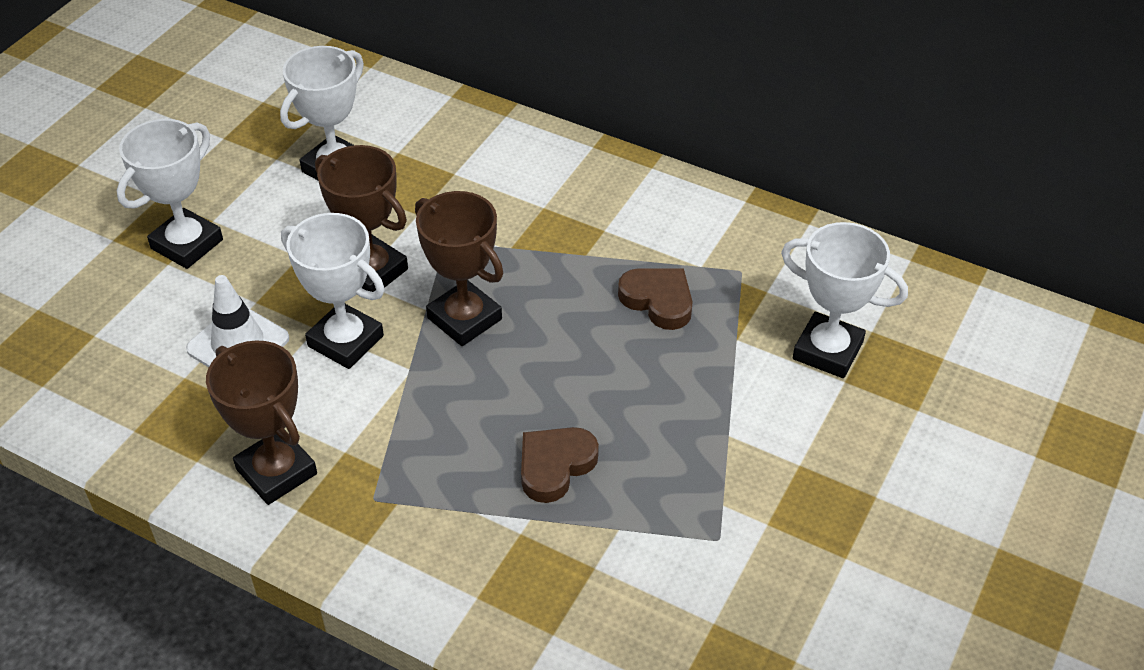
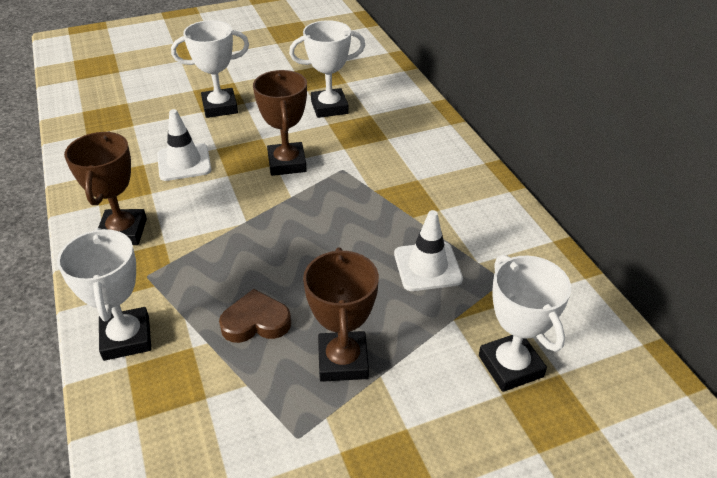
camera: 40 degrees right, 5 degrees down
white trophy [281,213,385,369] -> white trophy moved to [57,228,151,361]
brown trophy [415,191,503,346] -> brown trophy moved to [303,248,379,382]
brown heart [618,268,693,330] -> white traffic cone [394,210,463,291]

